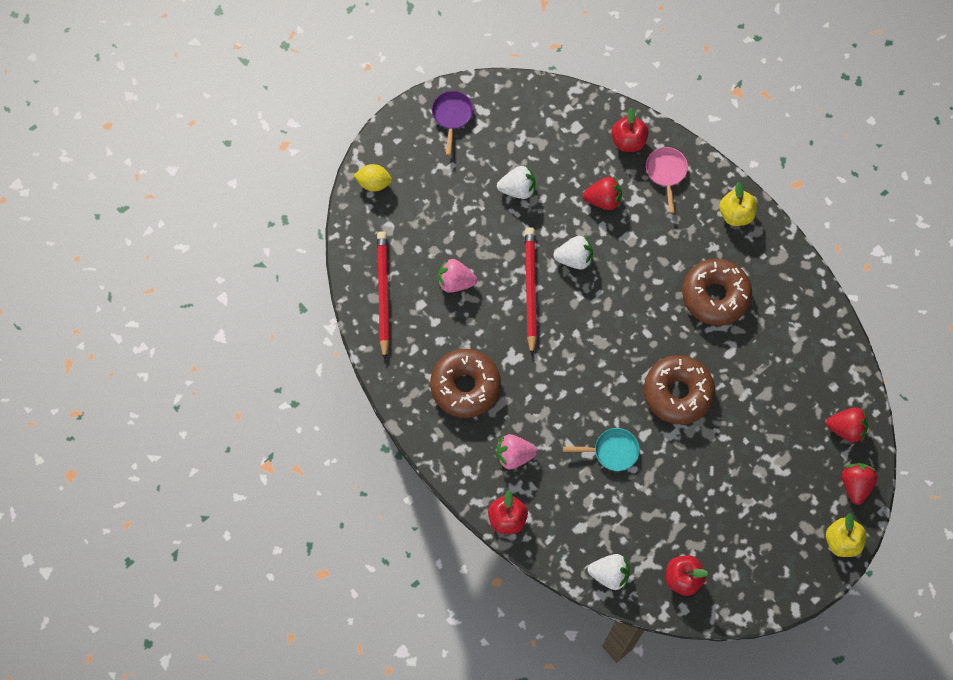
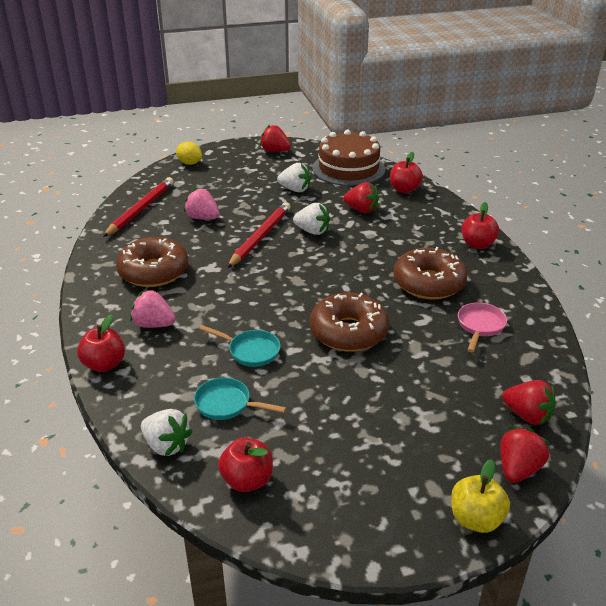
camera: 25 degrees right, 35 degrees down
purple pan [432,91,473,156] -> red strawberry [260,125,291,152]
pink pan [646,147,688,214] -> pink pan moved to [458,303,507,352]
yellow apple [719,182,757,226] -> red apple [461,202,499,249]
none -> turquoise pan [194,377,286,420]
none -> brown cake [312,130,385,186]

